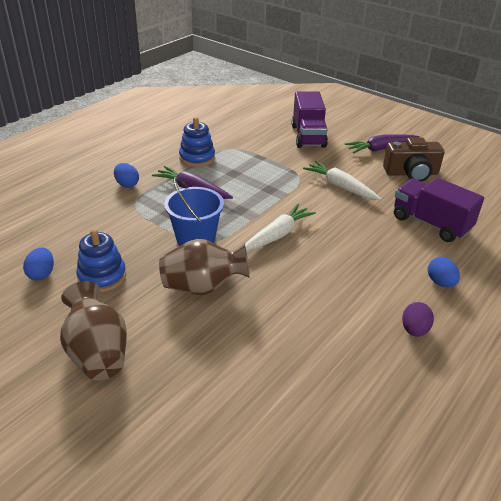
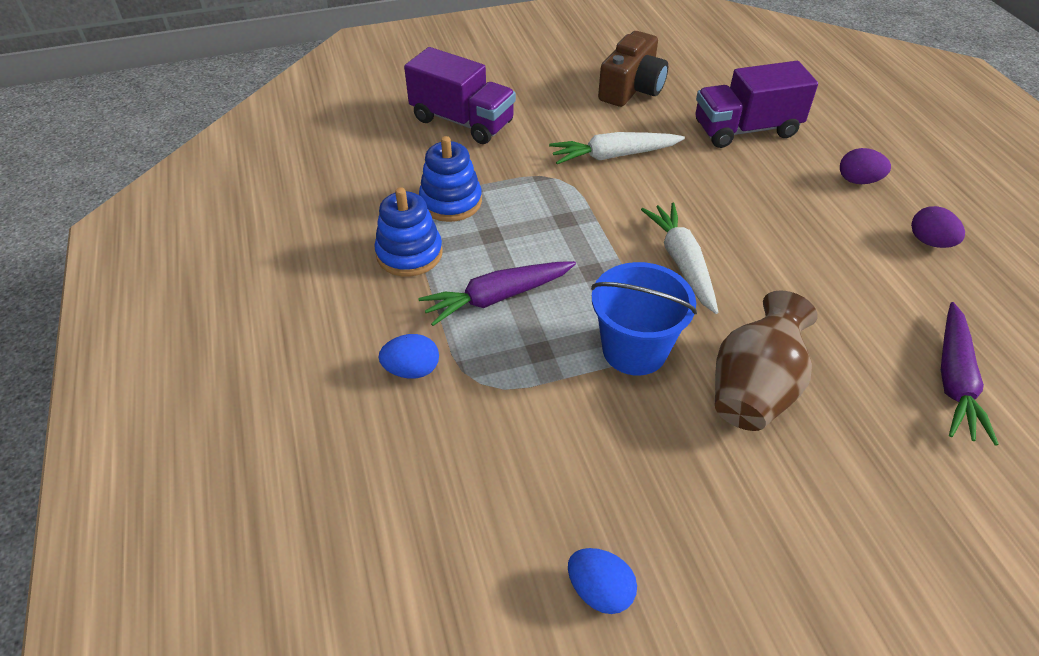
camera: 55 degrees left, 10 degrees up
brown vase [60,281,127,381] -> none
blue stacking toy [76,229,126,292] -> blue stacking toy moved to [419,136,482,222]
purple carrot [345,134,420,153] -> purple carrot moved to [941,302,999,446]
blue egg [428,257,460,287] -> purple egg [840,148,891,184]

